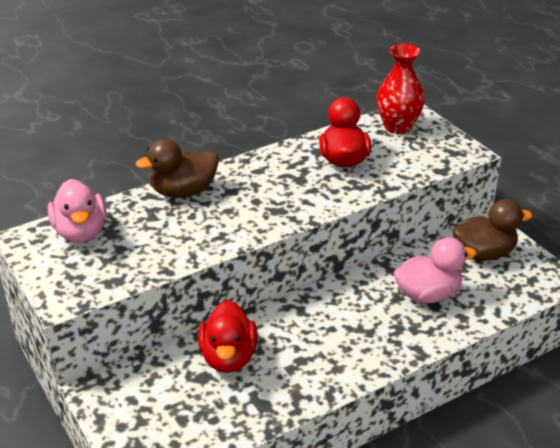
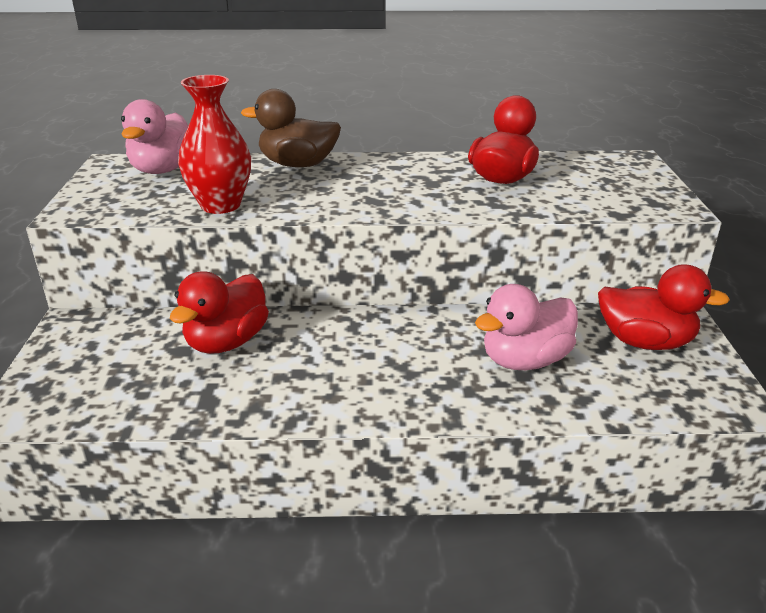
camera: 30 degrees right, 5 degrees down
red vase [376,44,425,134] -> red vase moved to [178,75,251,214]
pink duck [394,237,476,303] -> pink duck turned 135 degrees clockwise [475,284,578,370]
brown duck [452,199,533,261] -> red duck [598,264,730,350]

